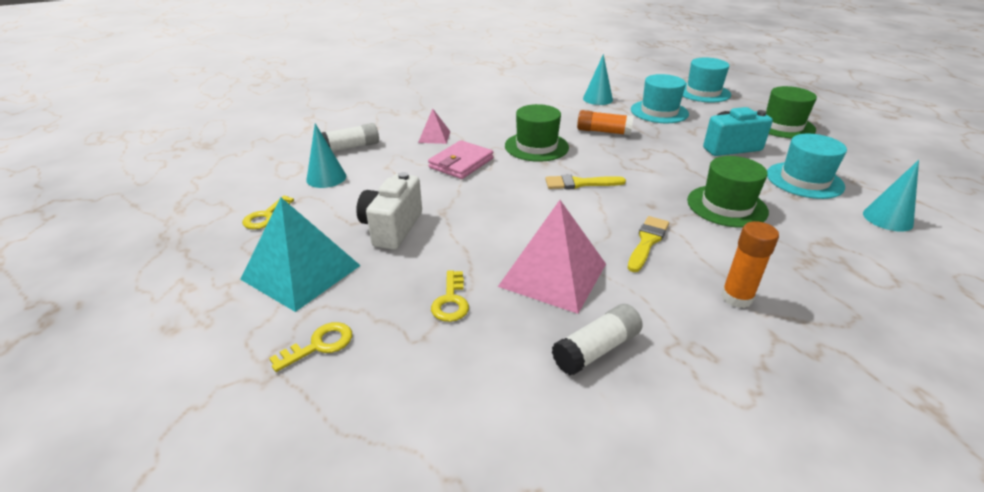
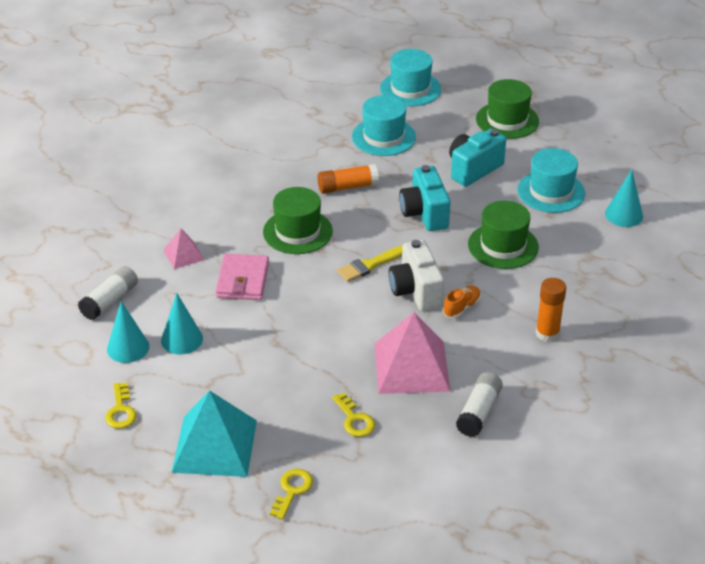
camera: 30 degrees left, 5 degrees up
white camera [356,172,422,250] -> white camera moved to [389,240,444,311]
turquoise cone [583,54,613,105] -> turquoise cone moved to [161,293,203,354]
yellow brush [628,216,669,272] -> orange shoe [443,286,481,318]
none -> turquoise camera [399,165,450,231]

